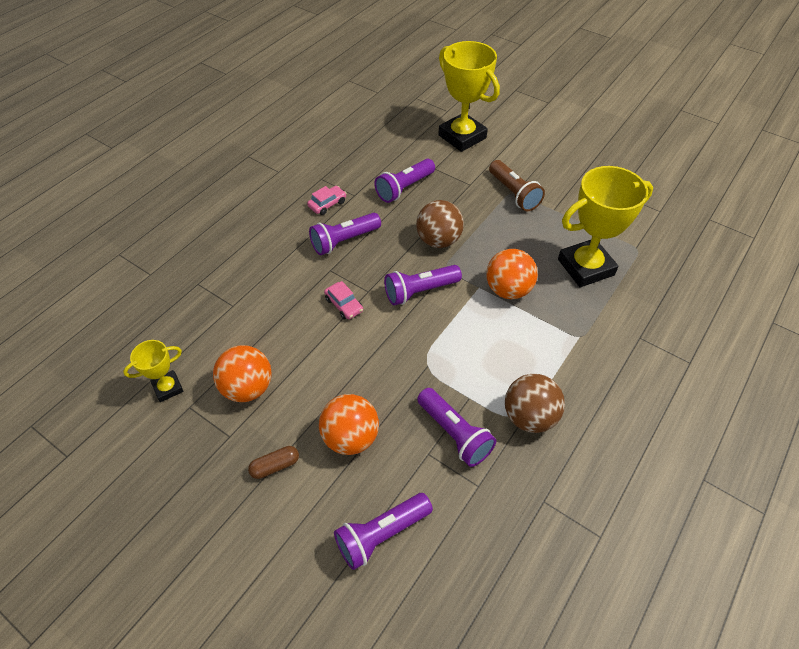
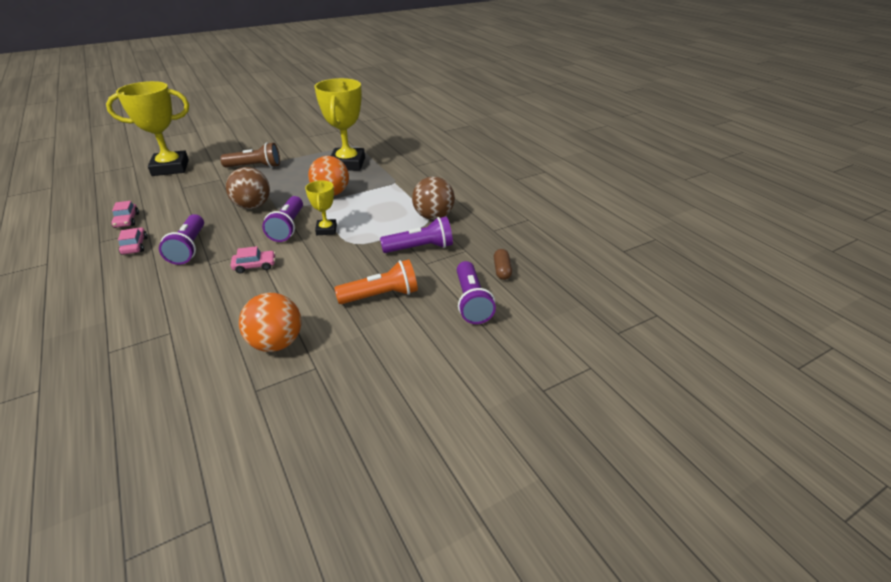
camera: 65 degrees left, 15 degrees down
yellow trophy [123,340,184,402] -> yellow trophy moved to [305,180,337,235]
brown capsule [248,446,299,479] -> brown capsule moved to [494,249,512,280]
orange ball [319,394,379,455] -> orange flashlight [334,259,418,304]
purple flashlight [374,159,435,203] -> none
none -> pink car [111,201,139,228]

